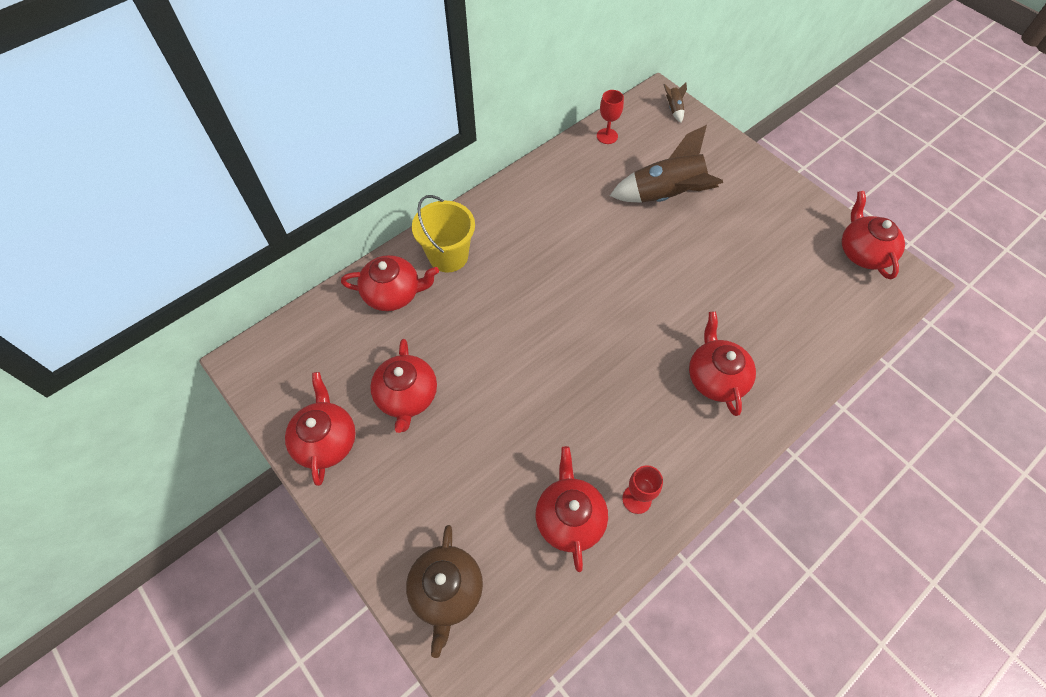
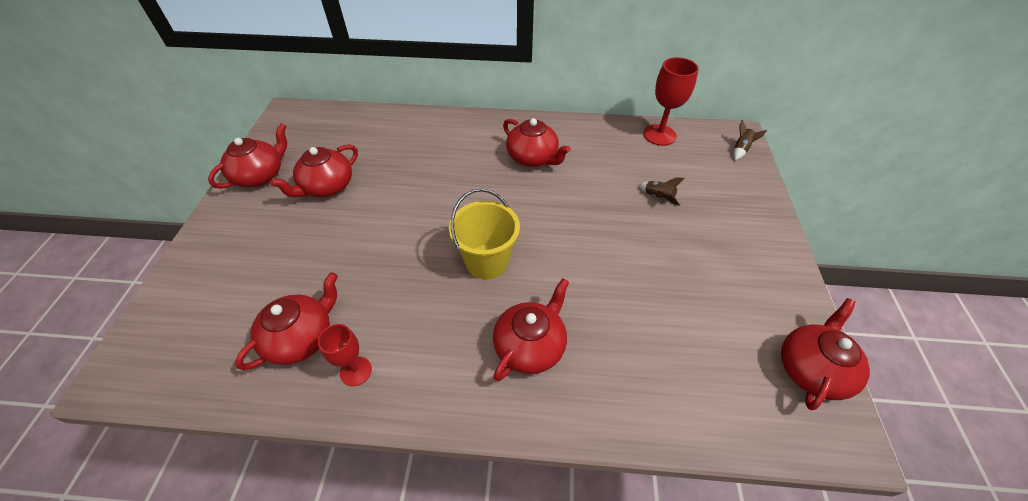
camera: 45 degrees right, 10 degrees down
red teapot [341,255,439,311] -> red teapot moved to [503,118,571,167]
brown teapot [406,525,483,658] -> none
yellow bucket [412,195,475,273] -> yellow bucket moved to [449,189,520,279]
red goblet [597,90,624,144] -> red goblet [643,57,699,146], size x1.59
brown rocket [610,125,723,203] -> brown rocket [638,177,684,206], size x0.41

